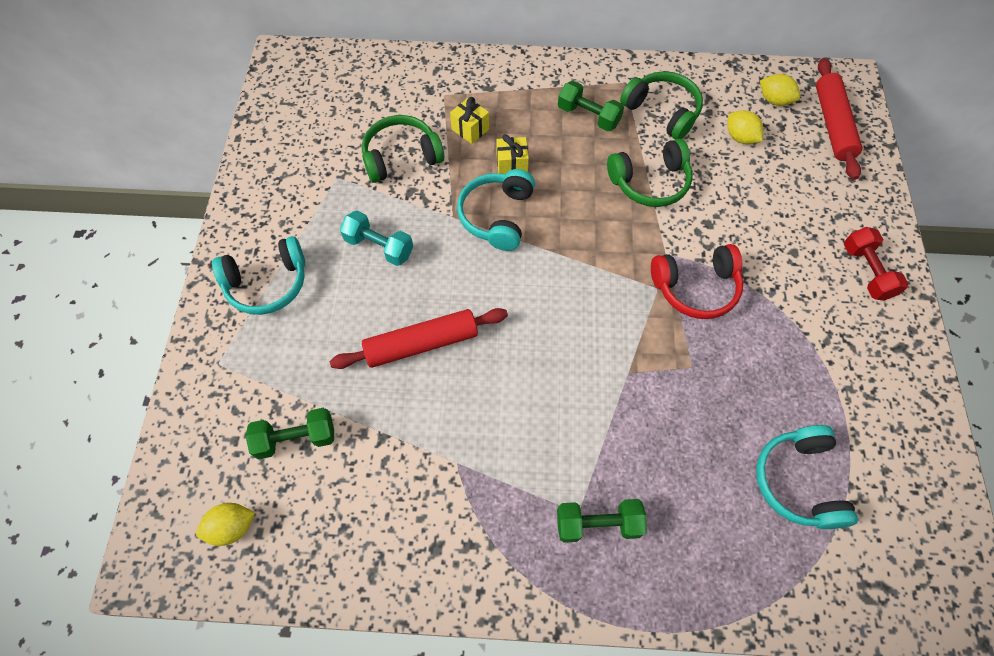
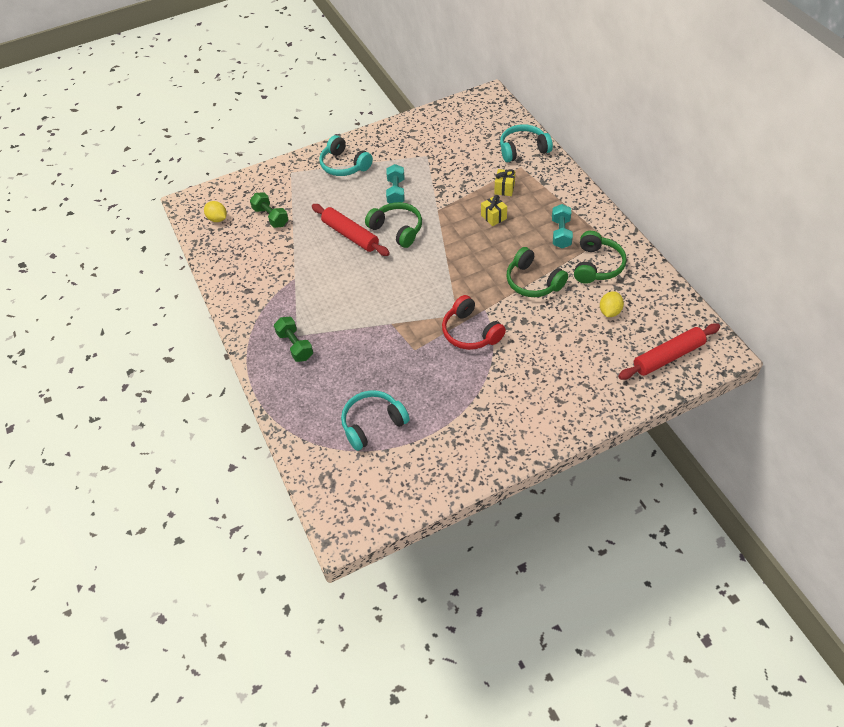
camera: 65 degrees right, 10 degrees down
green headphones [362,115,444,183] -> green headphones moved to [365,202,422,248]
turquoise headphones [457,169,535,251] -> turquoise headphones moved to [500,124,553,162]
green dumbbell [558,81,624,131] -> turquoise dumbbell [552,204,573,248]
yellow lemon [760,74,800,106] -> none
red dumbbell [844,227,909,301] -> none

